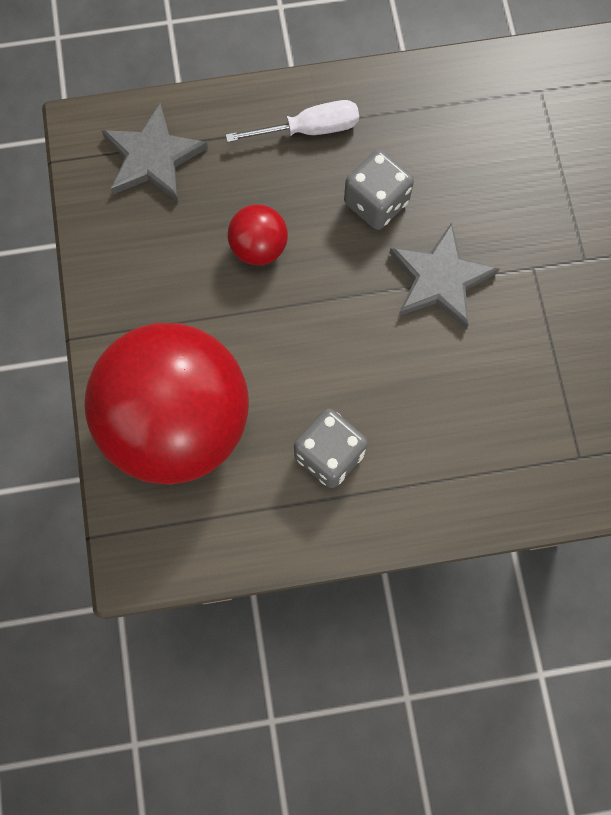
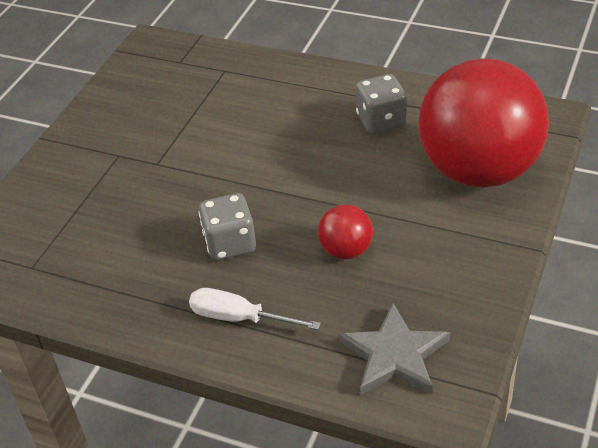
camera: 145 degrees left, 30 degrees down
grey star [389,222,500,329] -> none

